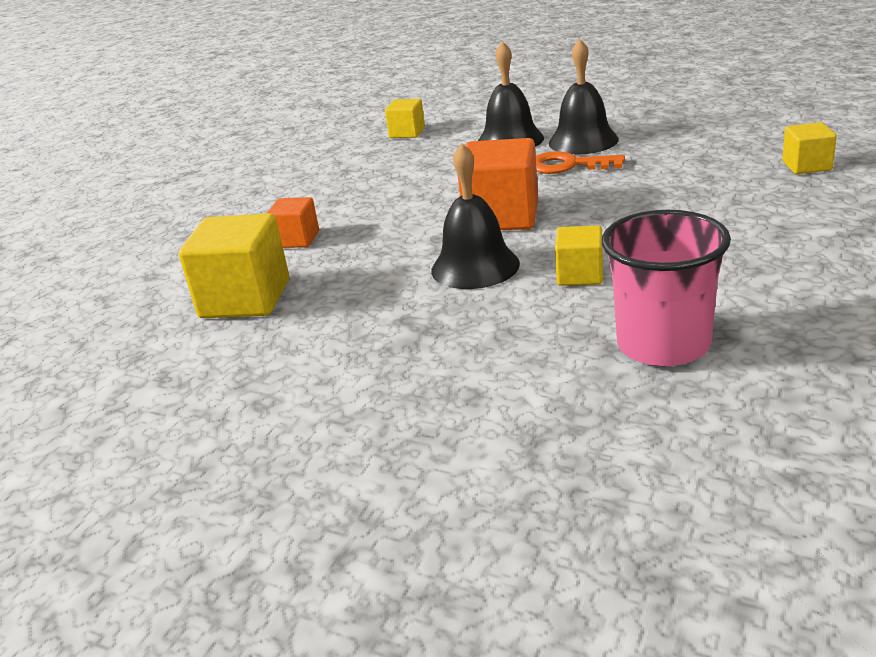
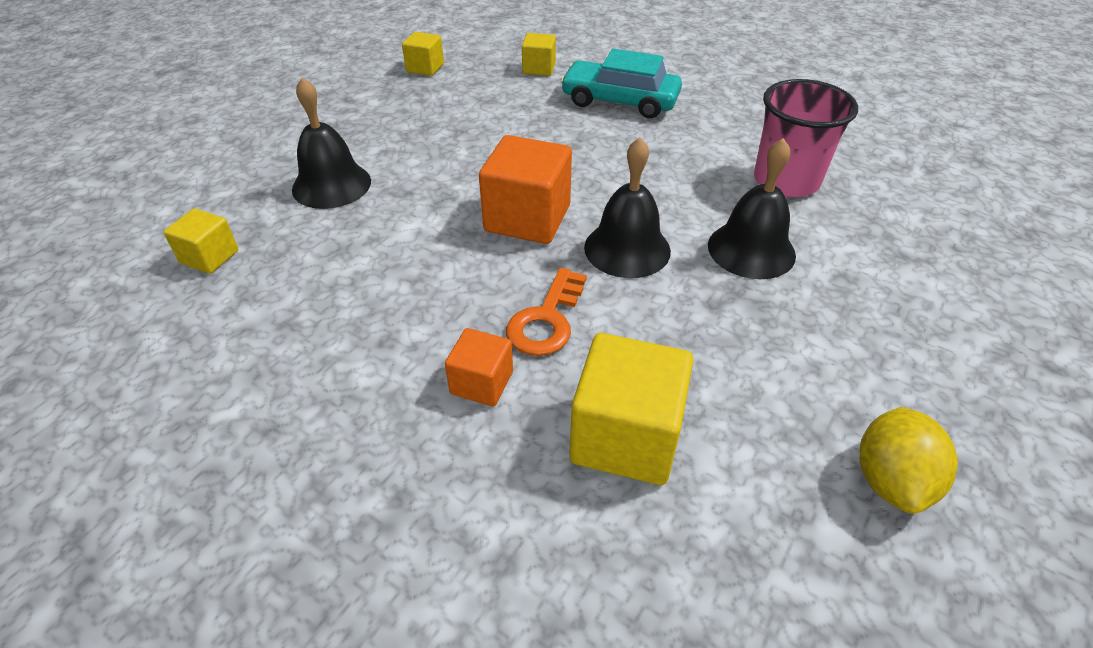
camera: 85 degrees left, 15 degrees up
orange key [536,151,625,174] -> orange key moved to [506,268,587,356]
black bell [549,39,619,154] -> black bell moved to [708,138,796,279]
yellow cube [555,226,603,286] -> yellow cube moved to [402,32,444,76]
none -> turquoise car [560,48,682,118]
none -> yellow lemon [859,407,958,514]

